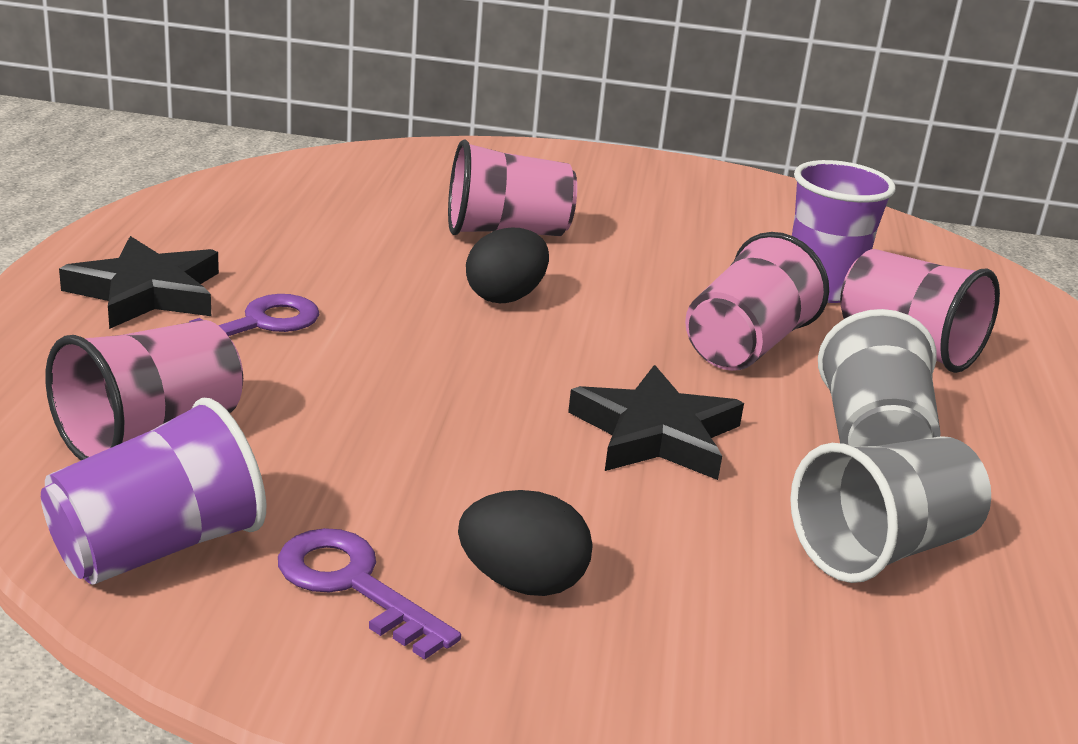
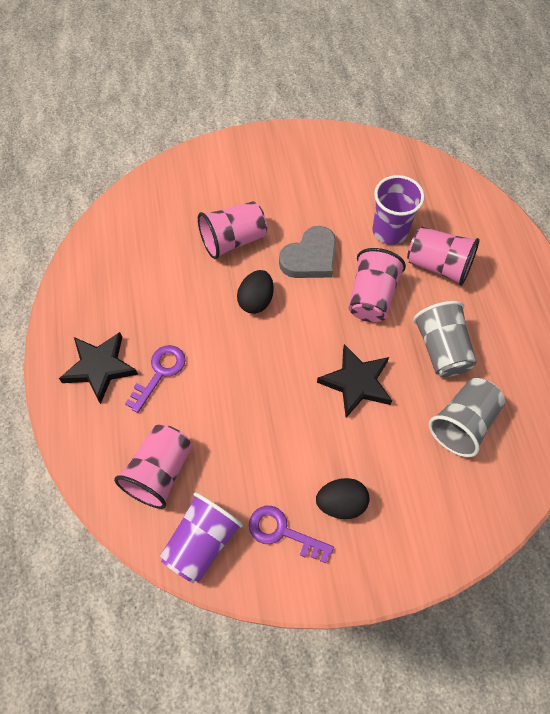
camera: 15 degrees left, 35 degrees up
none -> grey heart [279,226,336,278]

